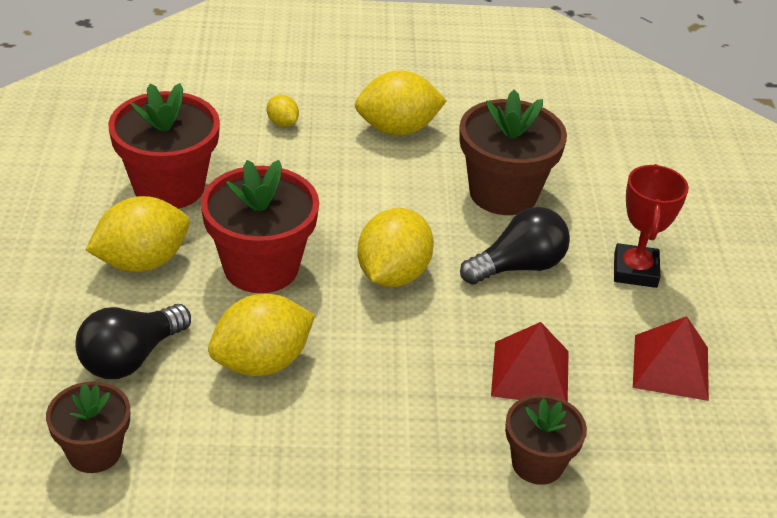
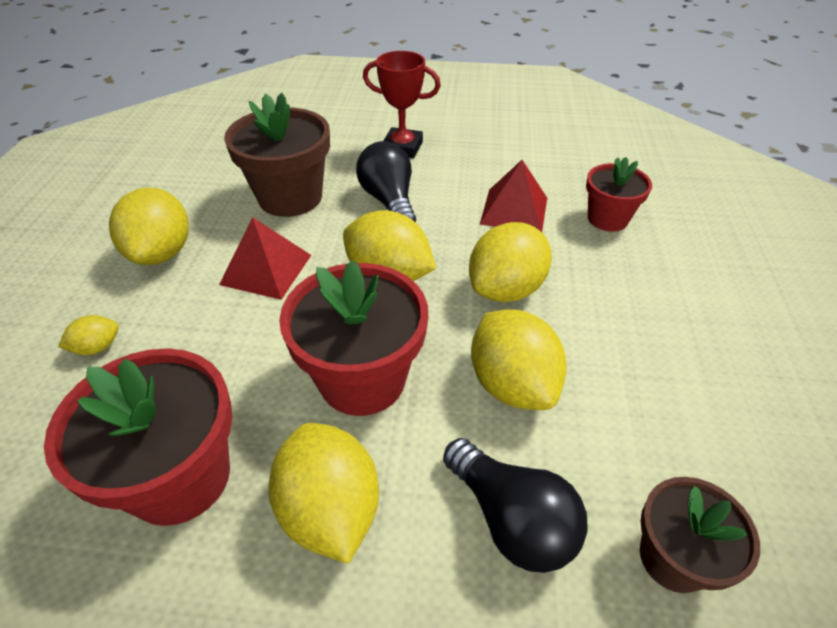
camera: 80 degrees left, 5 degrees up
brown flower pot [505,395,587,485] -> red flower pot [586,157,652,232]
red pyramid [633,316,709,401] -> red pyramid moved to [219,217,311,300]
none -> yellow lemon [469,222,552,302]

